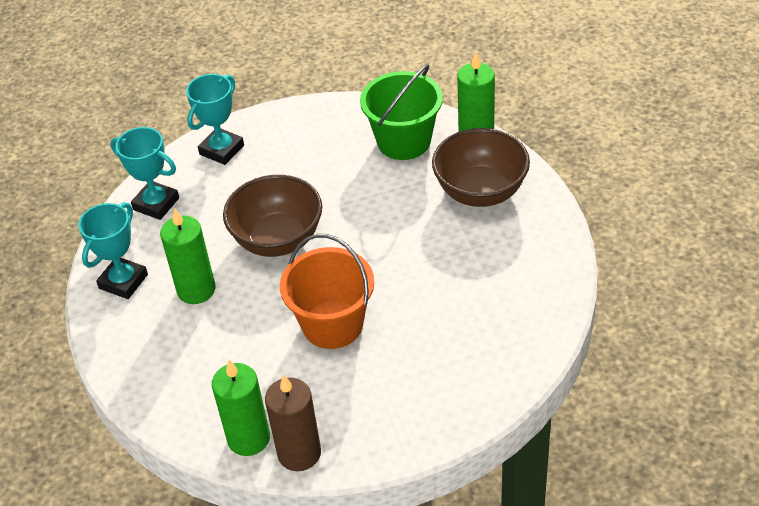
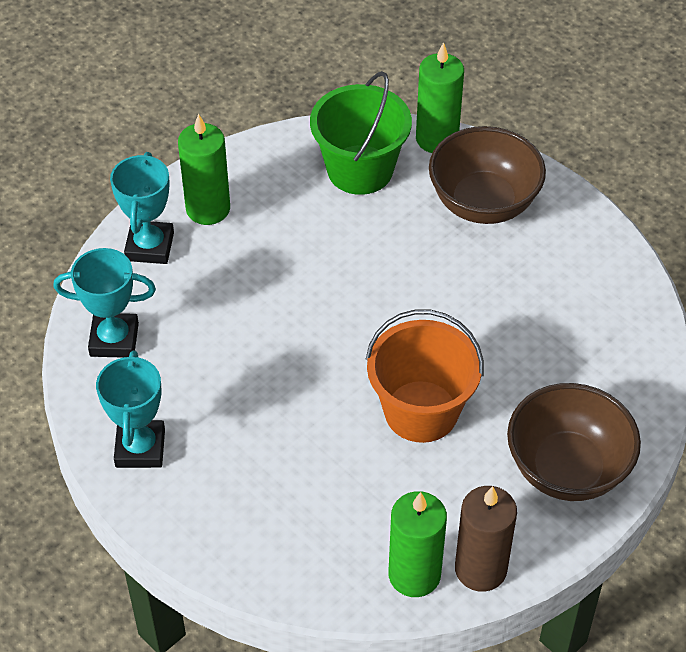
camera: 30 degrees left, 5 degrees up
green candle [160,208,215,304] -> green candle moved to [178,114,230,225]
brown bowl [223,175,322,257] -> brown bowl moved to [507,383,641,501]

